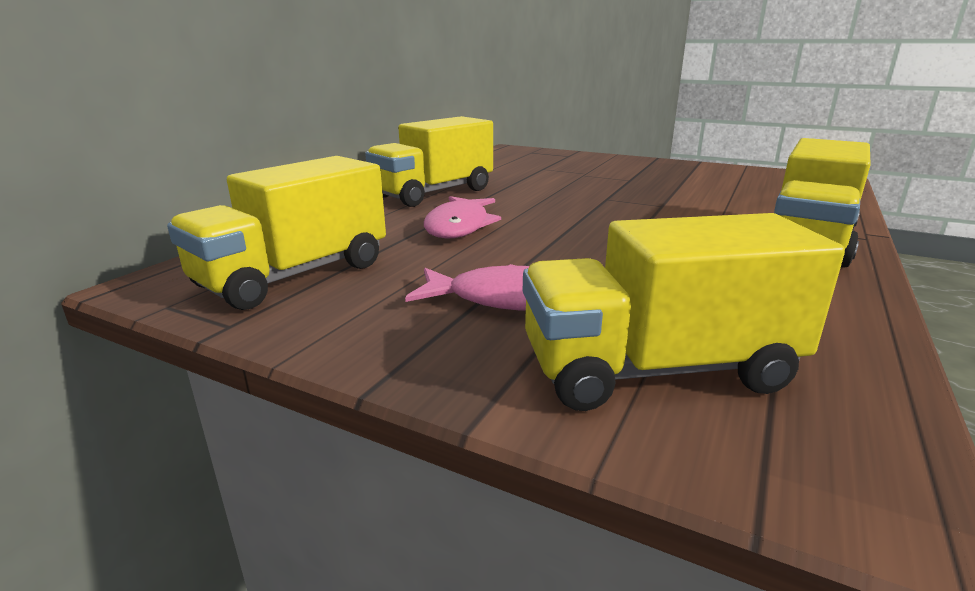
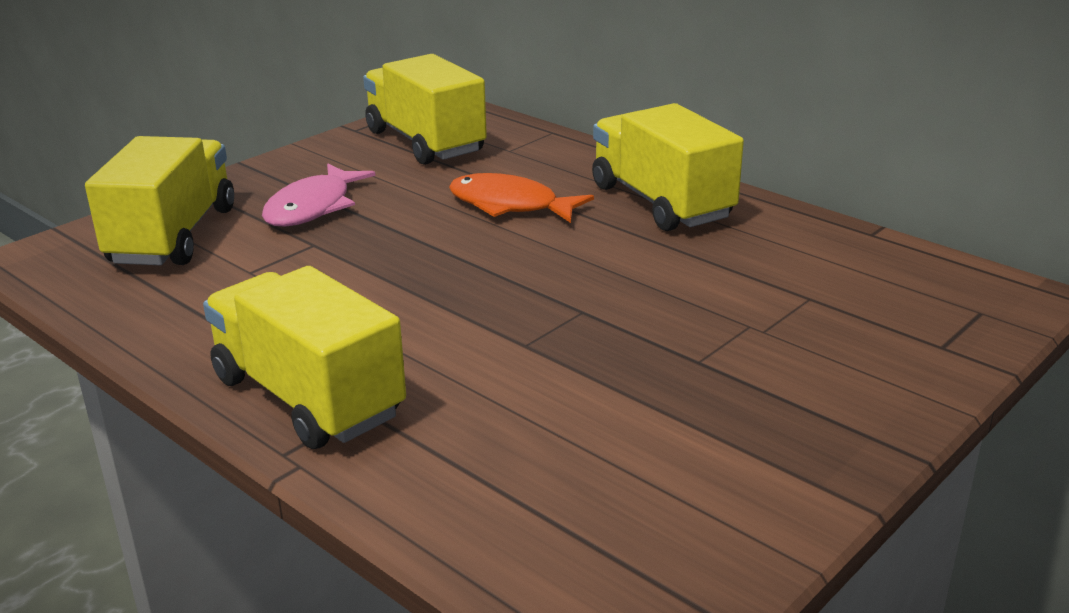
camera: 105 degrees right, 5 degrees up
pink fish [424,196,501,239] -> orange fish [449,173,594,223]

